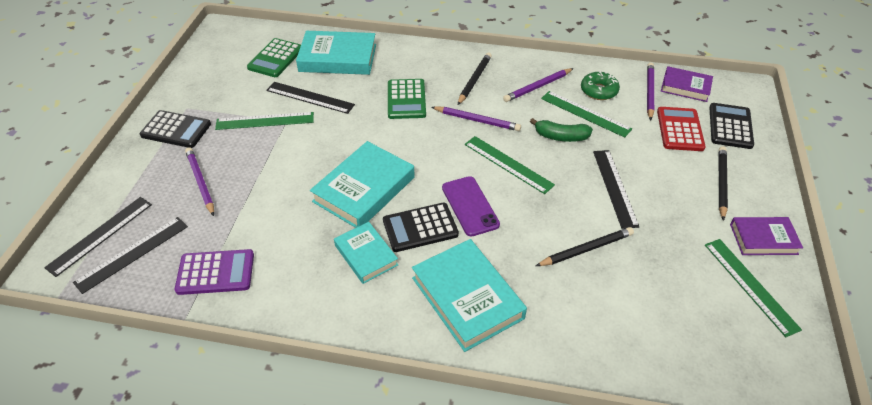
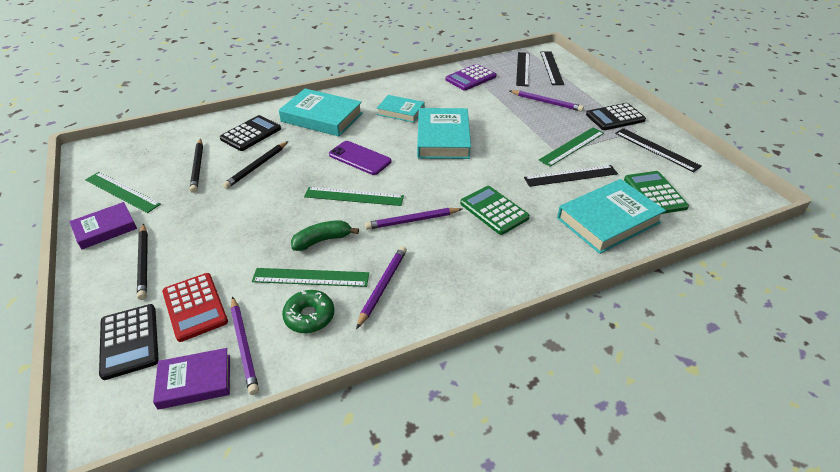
camera: 145 degrees right, 5 degrees down
black calculator [383,203,459,252] -> black calculator moved to [220,115,281,151]
black pencil [458,53,492,105] -> black pencil moved to [190,139,203,193]
black ruler [593,150,639,229] -> black ruler moved to [615,128,702,172]

